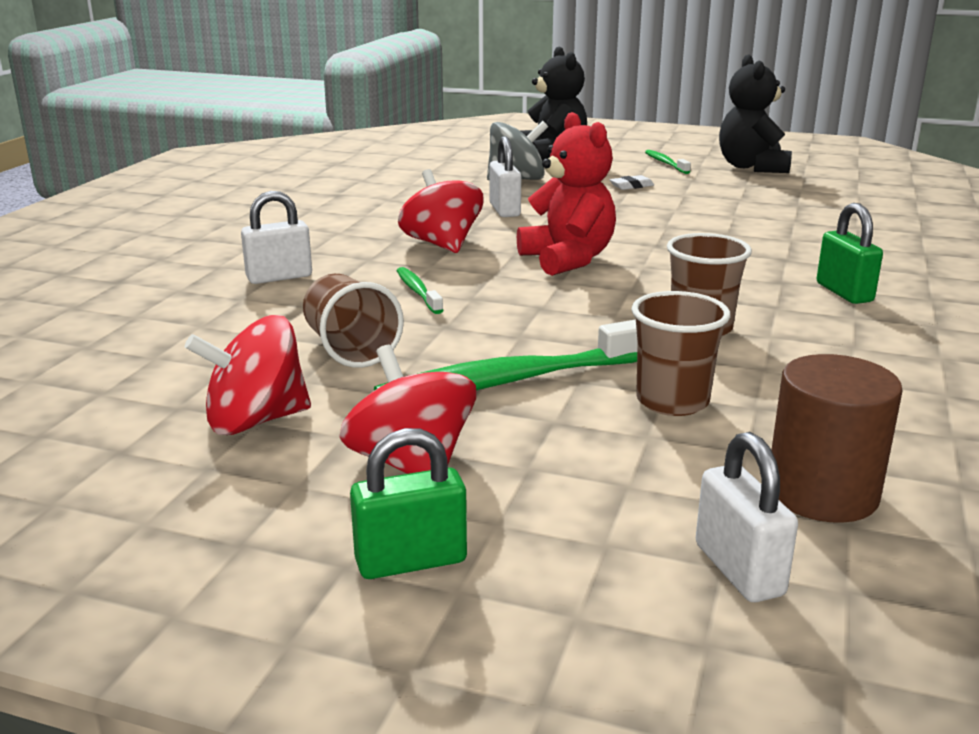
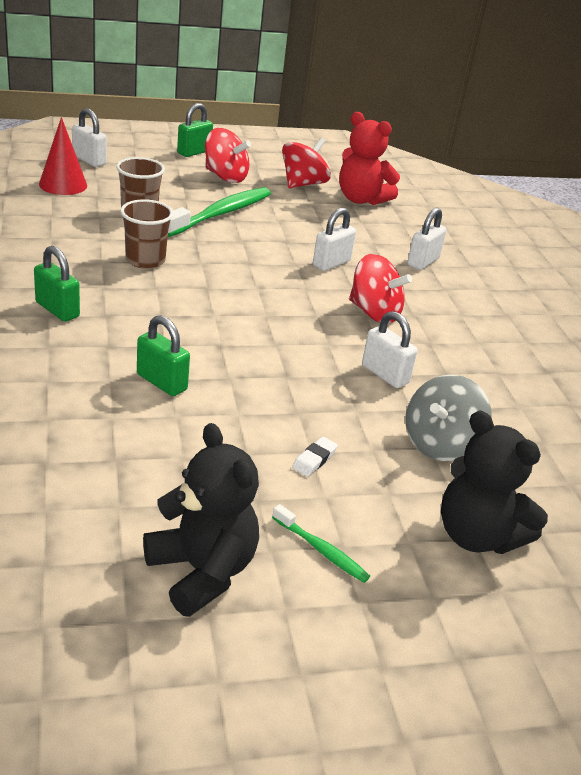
camera: 145 degrees right, 10 degrees up
brown cup [303,274,404,368] -> none
green toothbrush [396,267,443,314] -> white padlock [313,208,356,271]
red teddy bear [517,112,616,276] -> red teddy bear moved to [339,112,400,205]
brown cylinder [771,354,903,523] -> red cone [39,117,87,195]
none -> green padlock [137,315,190,396]

